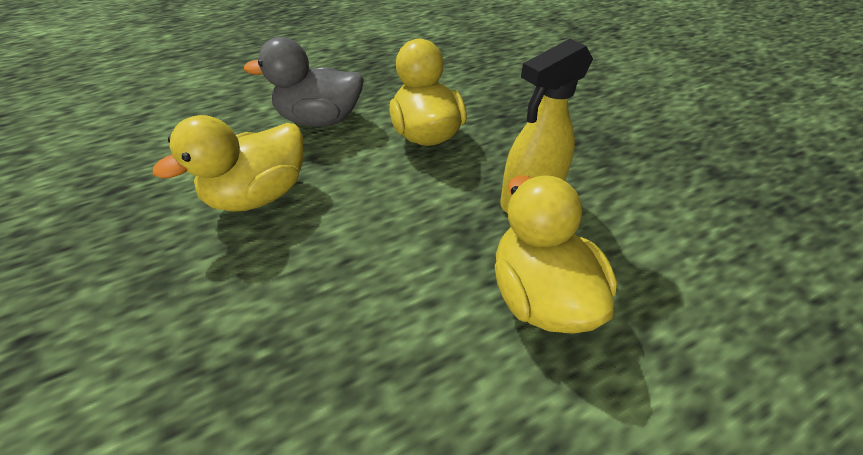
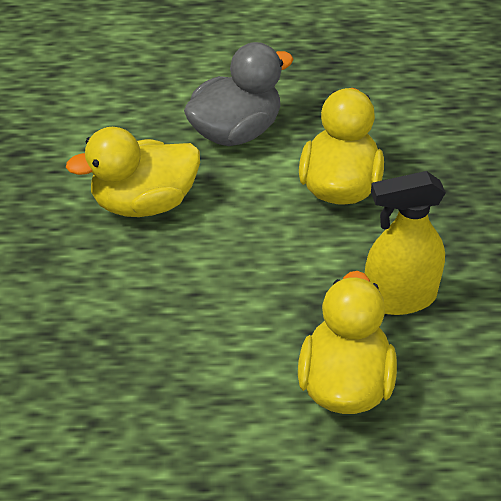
camera: 25 degrees right, 0 degrees up
grey duck [244,37,364,127] -> grey duck turned 120 degrees clockwise [184,42,293,146]

